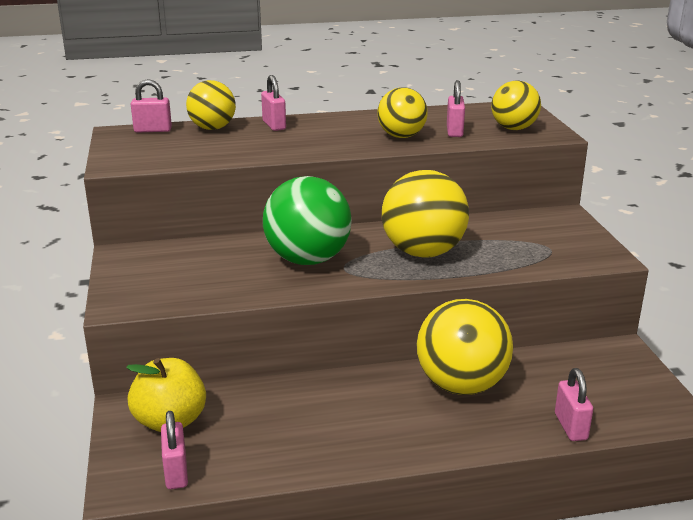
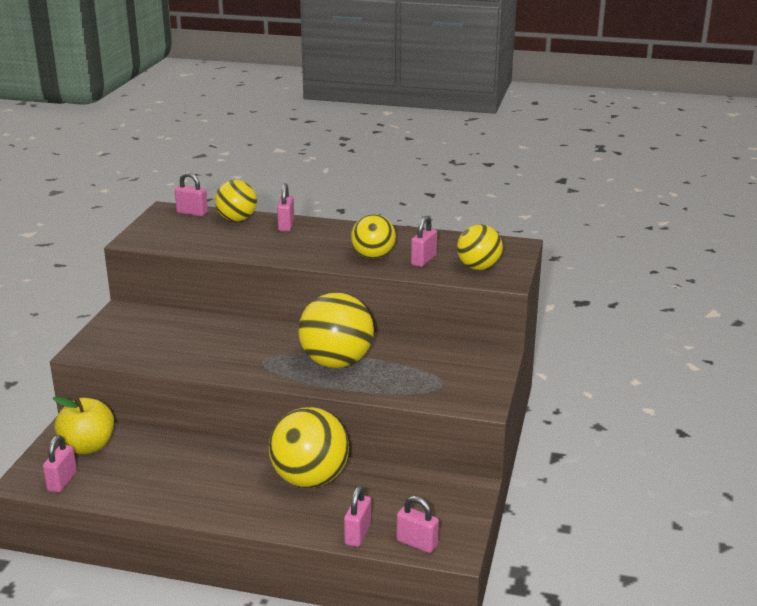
camera: 25 degrees right, 0 degrees up
green ball [263,176,352,265] -> none
none -> pink padlock [397,496,439,553]

